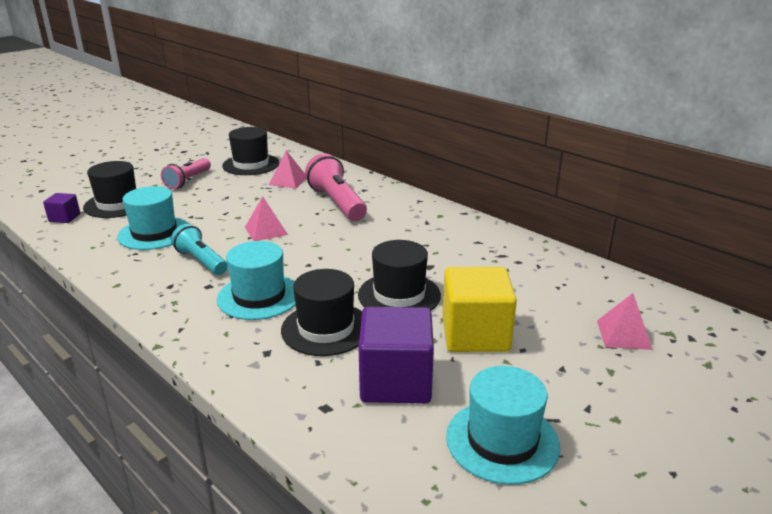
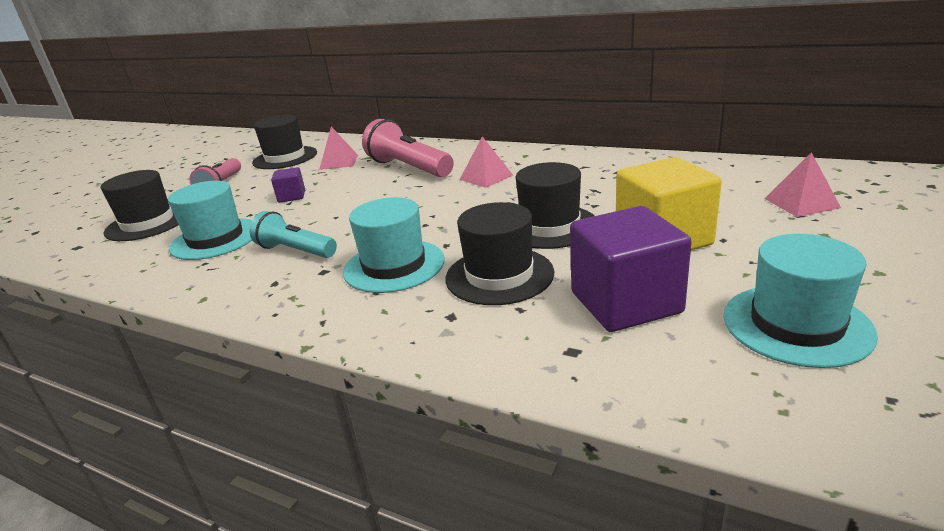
camera: 15 degrees left, 0 degrees up
purple cube [43,193,80,223] -> purple cube moved to [271,167,305,203]
pink pyramid [245,196,288,241] -> pink pyramid moved to [459,136,513,188]

